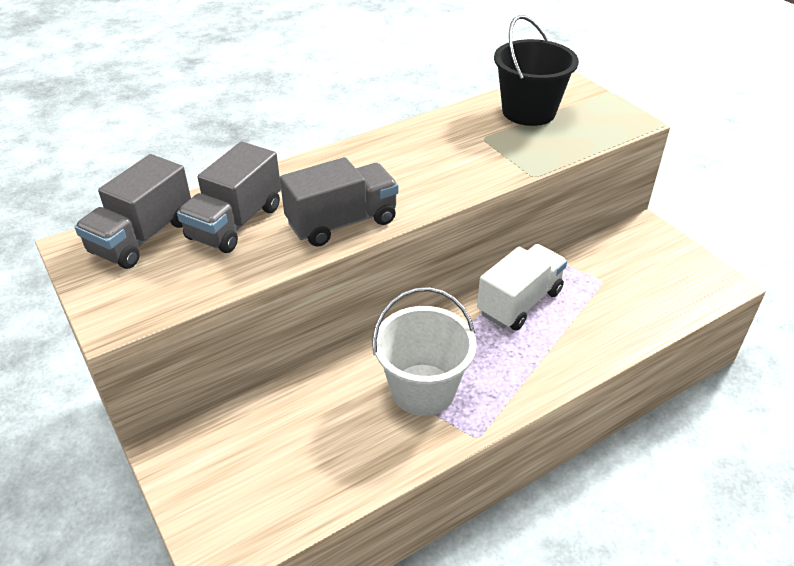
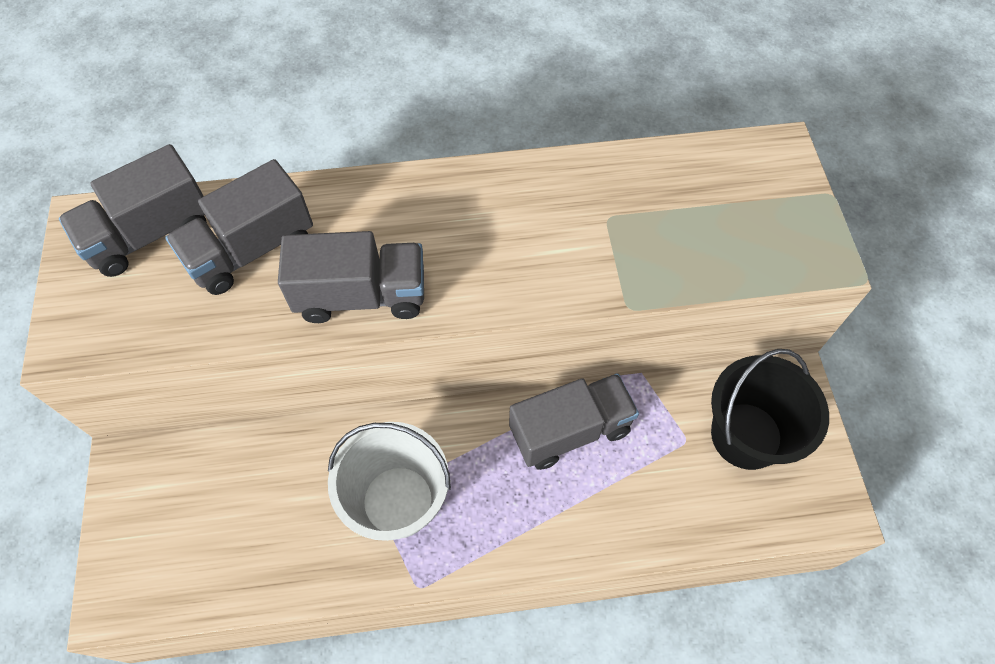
camera: 25 degrees right, 20 degrees up
white truck [477,244,567,330] -> grey truck [509,373,639,470]
black bucket [494,15,579,126] -> black bucket moved to [711,349,829,470]

